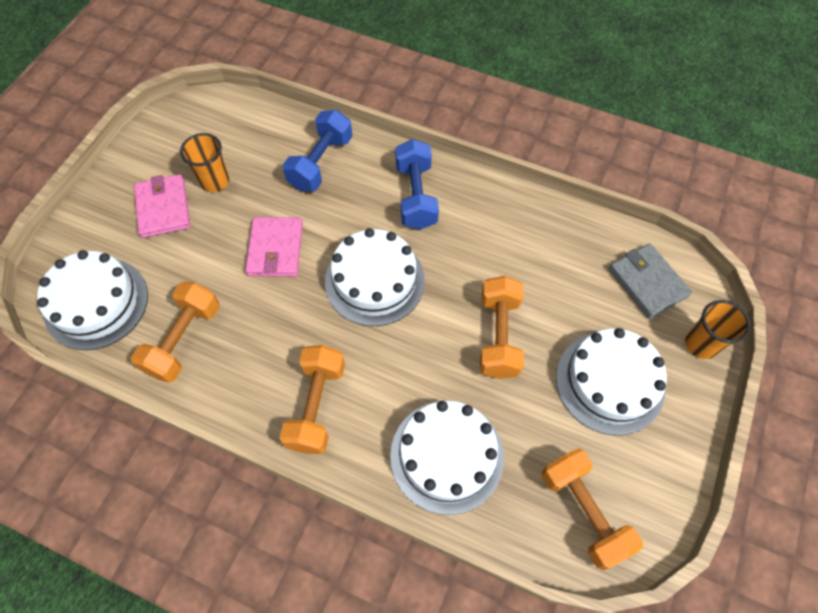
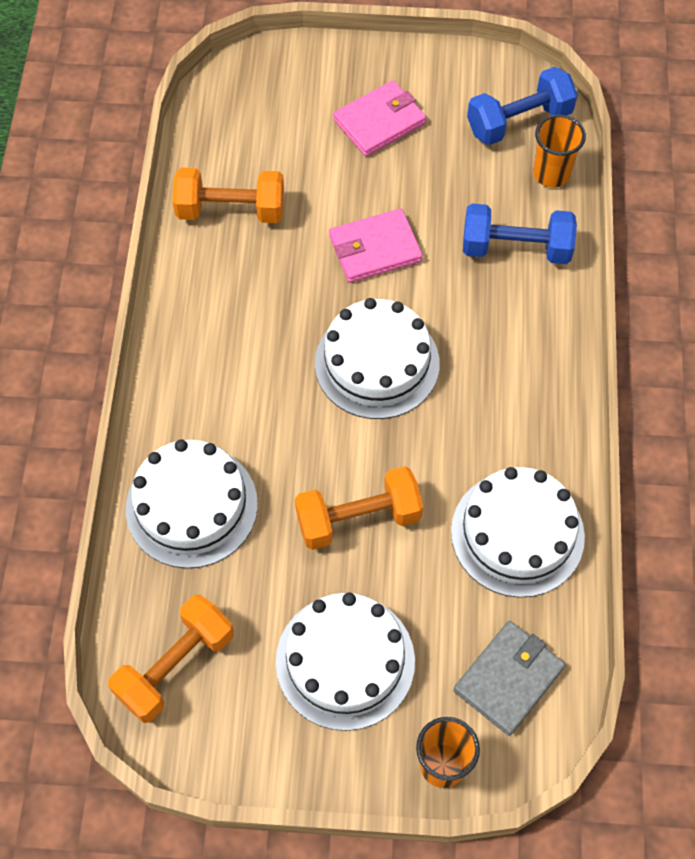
camera: 70 degrees right, 0 degrees up
white cake [37,250,148,350] -> white cake moved to [451,467,585,598]
orange cup [180,133,229,192] -> orange cup moved to [533,115,586,188]
orange dumbbell [279,345,345,454] -> none
blue dumbbell [395,139,439,230] -> blue dumbbell moved to [467,67,578,145]

